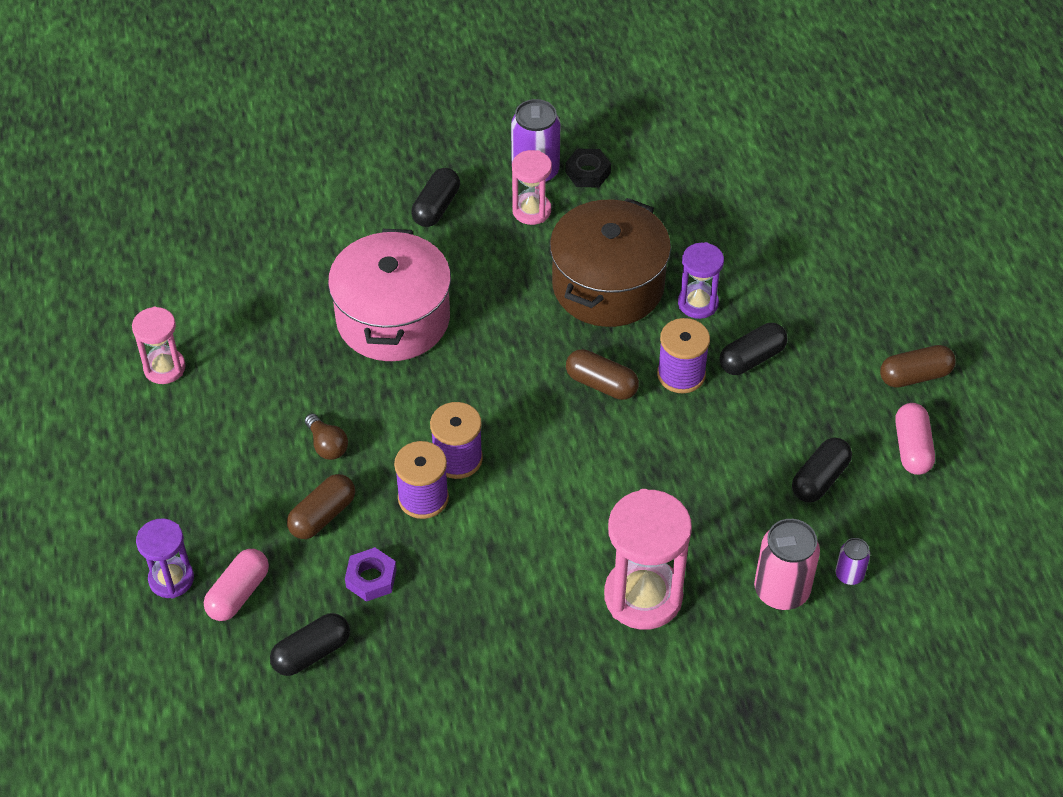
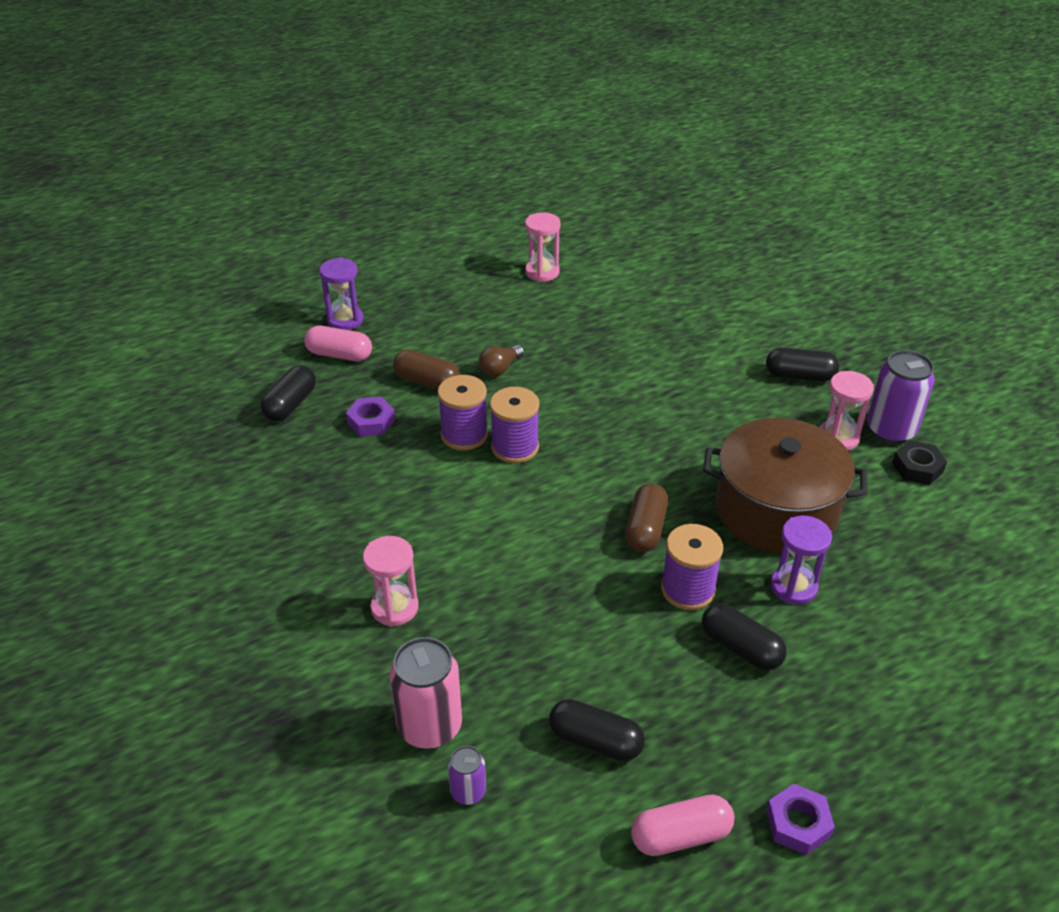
camera: 75 degrees right, 10 degrees down
black capsule [270,613,350,676] -> black capsule turned 75 degrees clockwise [260,365,316,421]
pink pot [328,229,451,361] -> none
pink hourglass [604,489,692,630] -> pink hourglass [363,536,419,627], size x0.58
brown capsule [880,345,956,388] -> purple nut [766,784,835,855]

